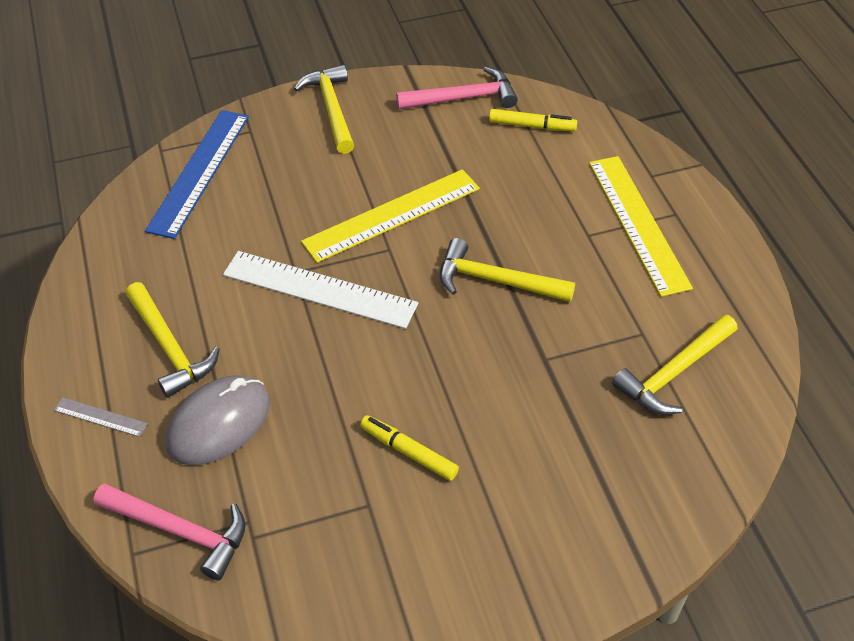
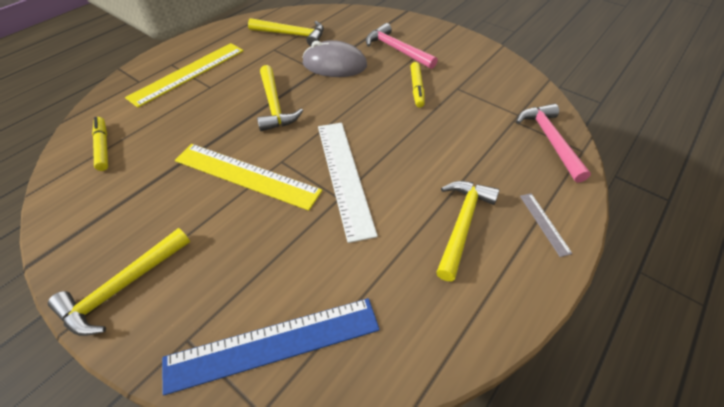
camera: 125 degrees left, 0 degrees up
grey mouse [166,375,270,465] -> grey mouse moved to [302,40,367,77]
pink hammer [396,67,518,110] -> pink hammer moved to [366,23,438,69]

